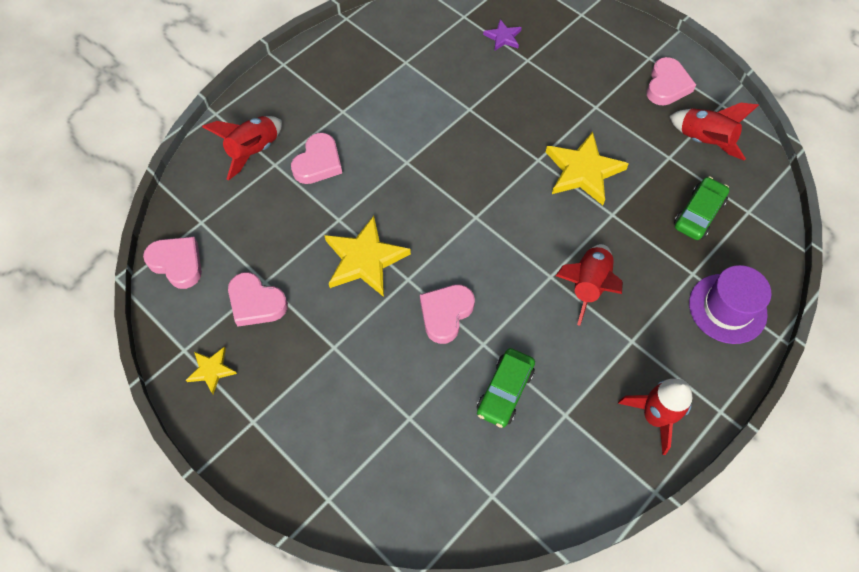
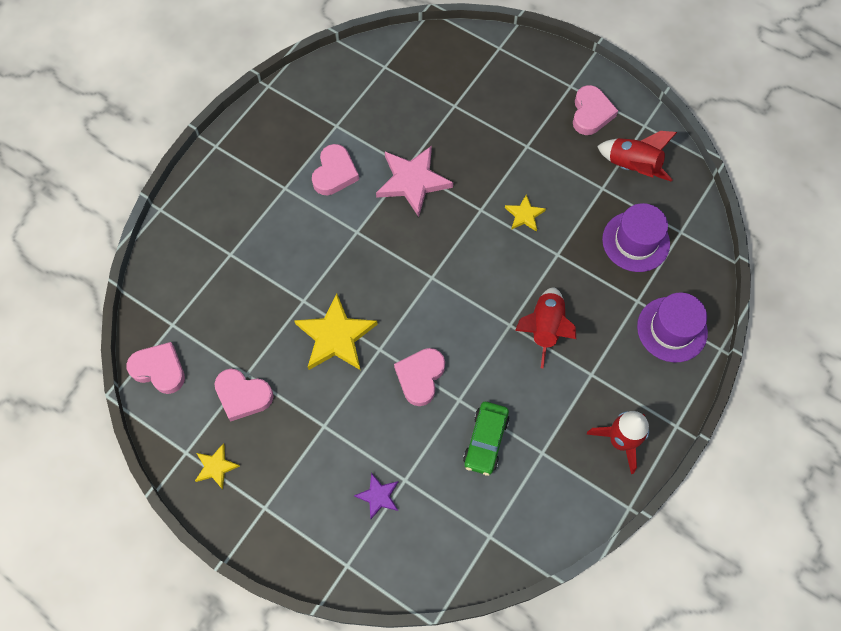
camera: 10 degrees left, 5 degrees up
red rocket [202,116,282,181] -> none
pink heart [291,133,342,184] -> pink heart moved to [312,144,359,195]
purple star [483,19,522,50] -> purple star moved to [354,473,398,519]
yellow star [546,132,629,205] -> yellow star [505,194,546,232], size x0.52
green car [674,176,730,240] -> purple hat [602,203,670,272]
none -> pink star [376,146,453,217]

